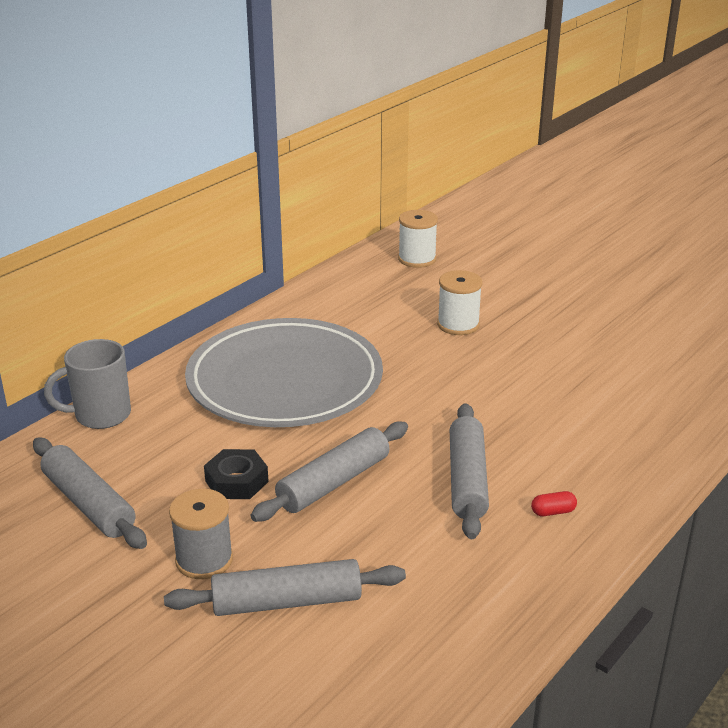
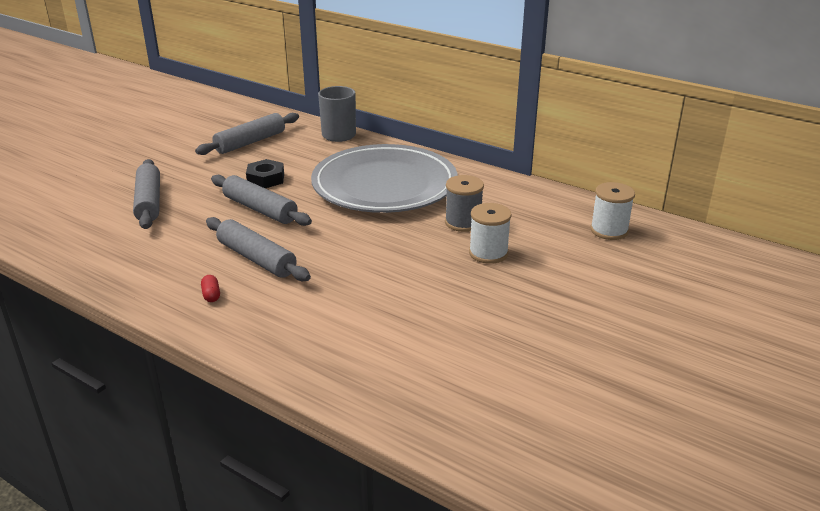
camera: 85 degrees right, 0 degrees up
grey spool [169,489,233,579] -> grey spool moved to [445,175,484,232]
grey rolling pin [450,403,489,539] -> grey rolling pin turned 45 degrees clockwise [206,217,311,281]

